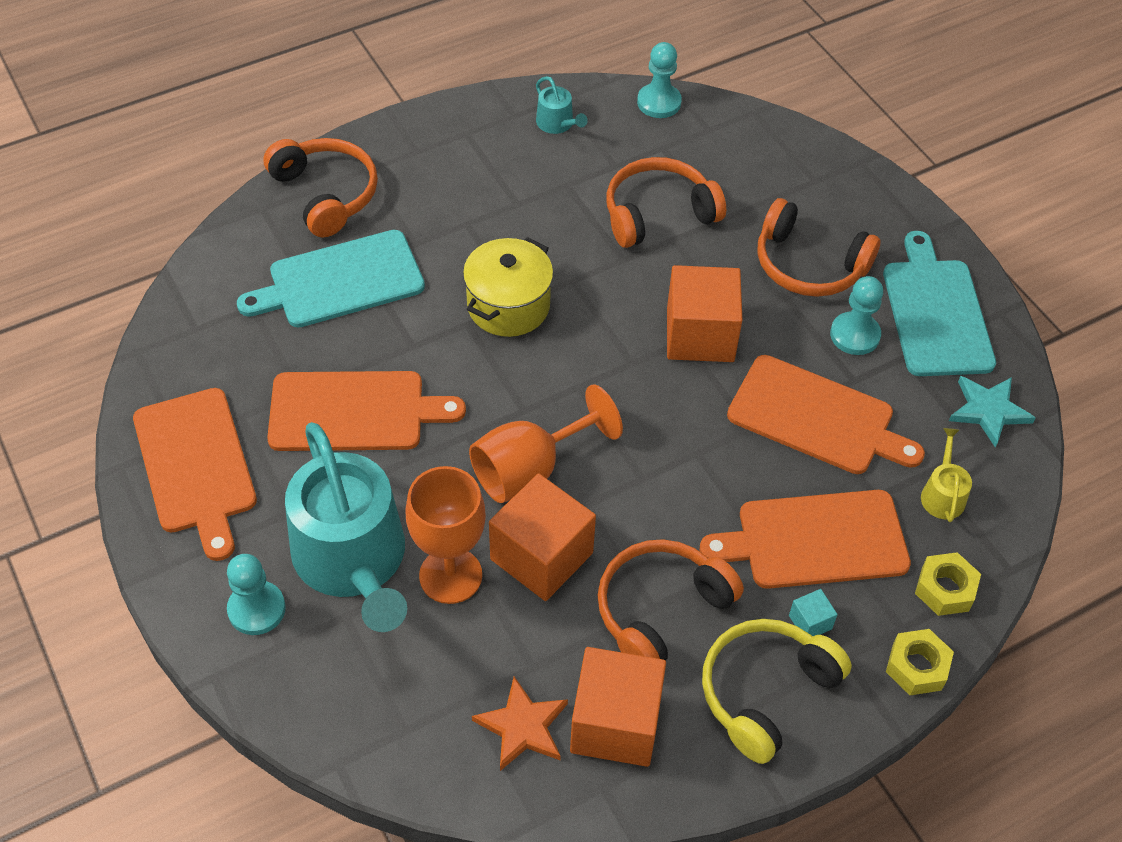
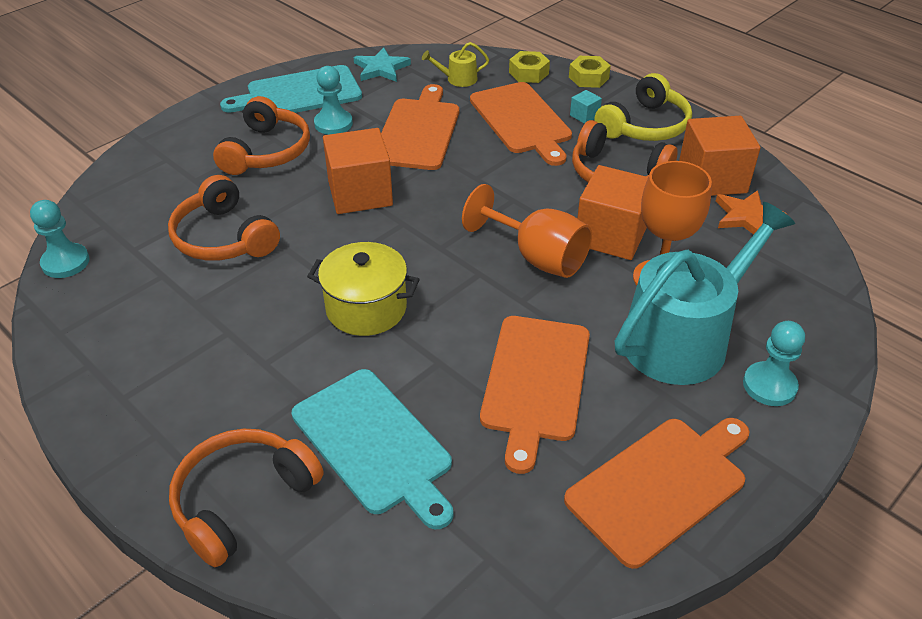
camera: 105 degrees left, 10 degrees down
orange cutting board [267,371,466,451] -> orange cutting board turned 150 degrees counterclockwise [480,316,590,474]
turquoise watering can [536,76,588,134] -> none
yellow headphones [702,619,852,764] -> yellow headphones turned 75 degrees counterclockwise [595,73,692,141]

